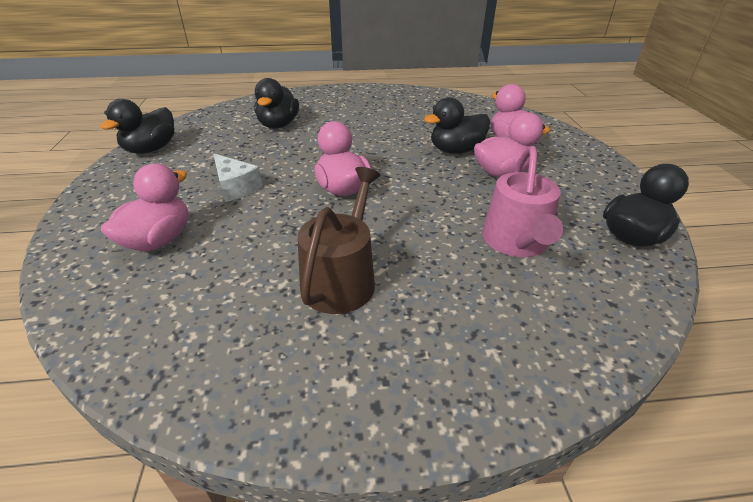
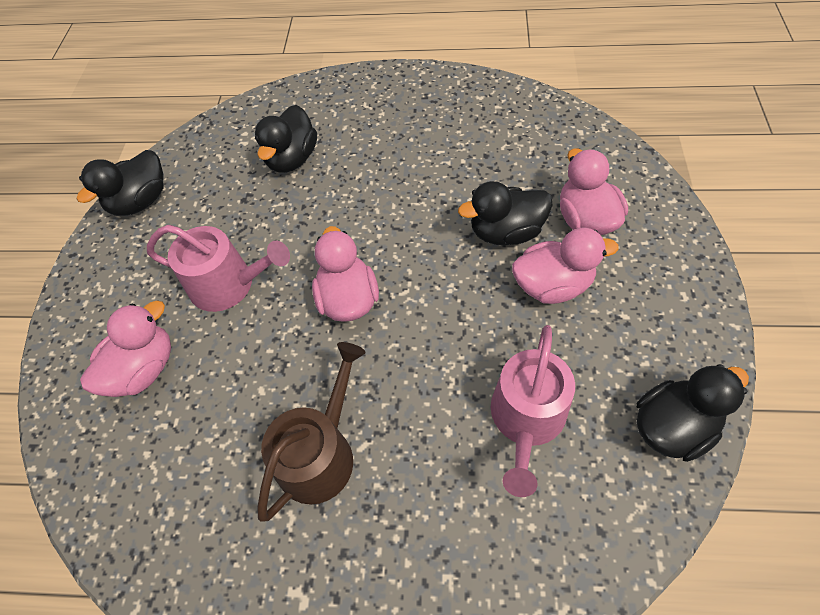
camera: 15 degrees right, 20 degrees up
white cheese [213,154,263,202] -> pink watering can [147,225,290,312]

